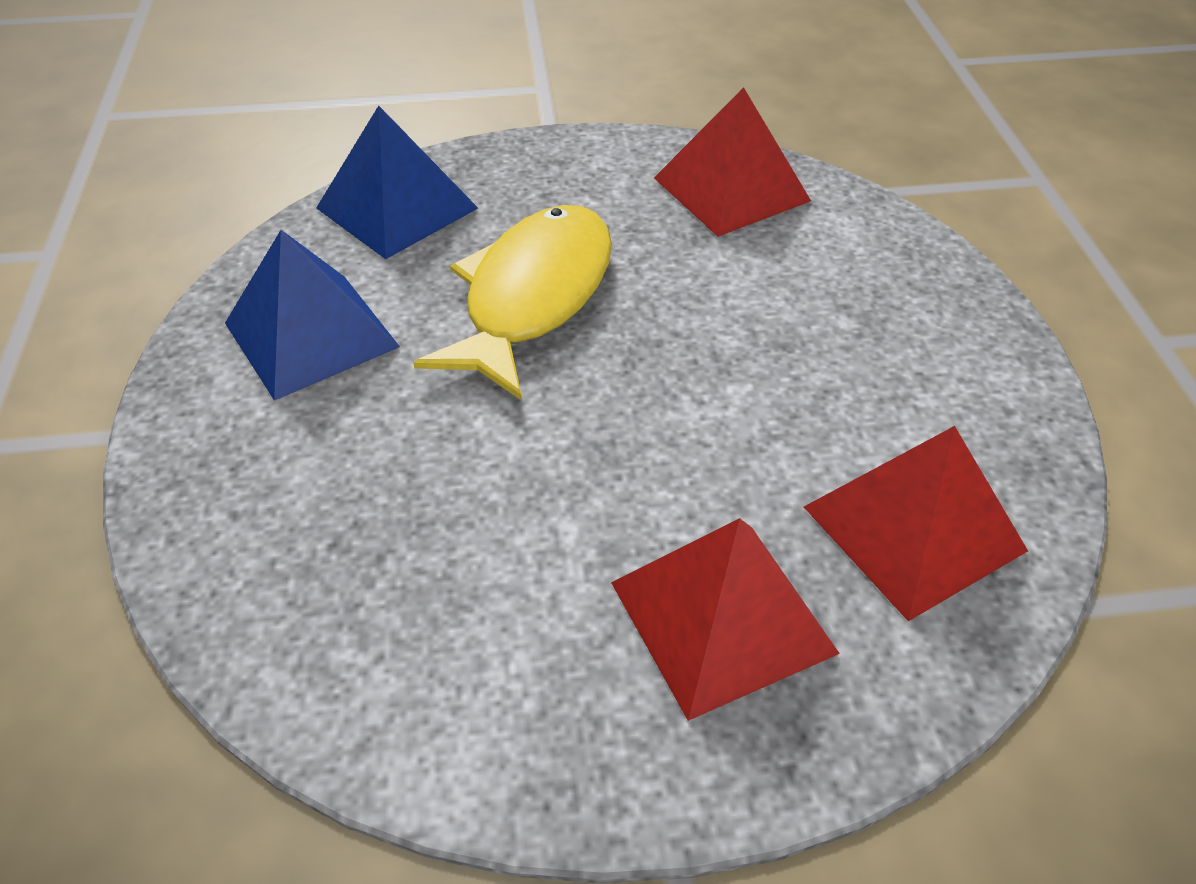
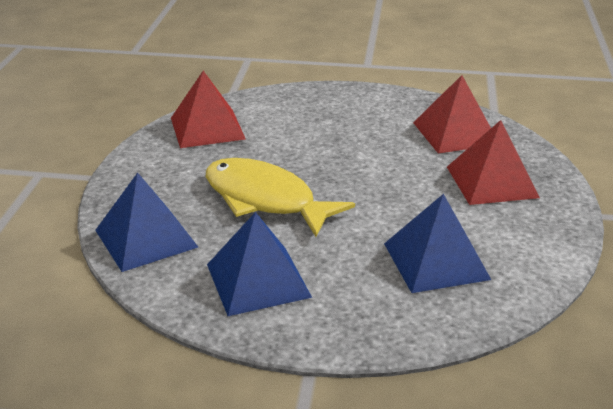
camera: 75 degrees left, 15 degrees down
none -> blue pyramid [384,194,491,293]

